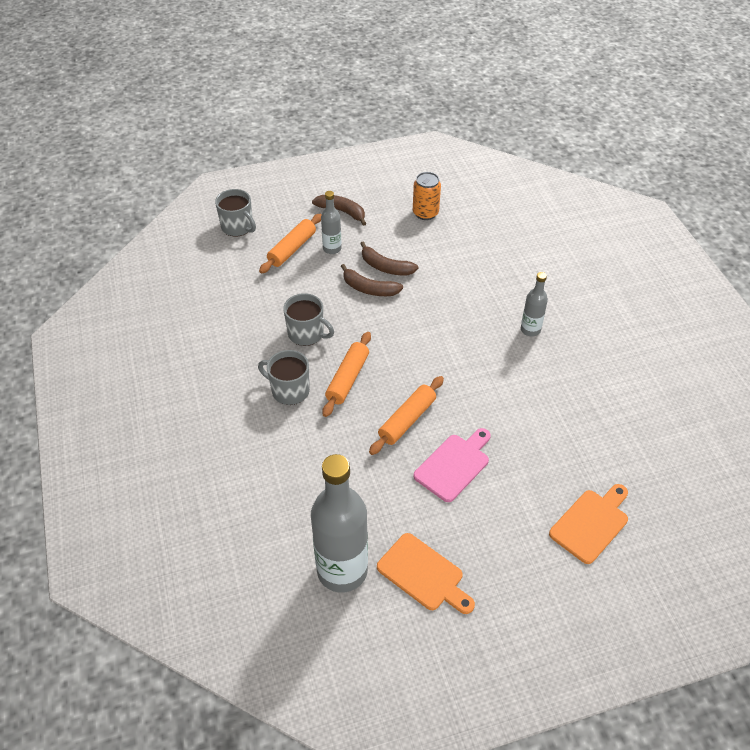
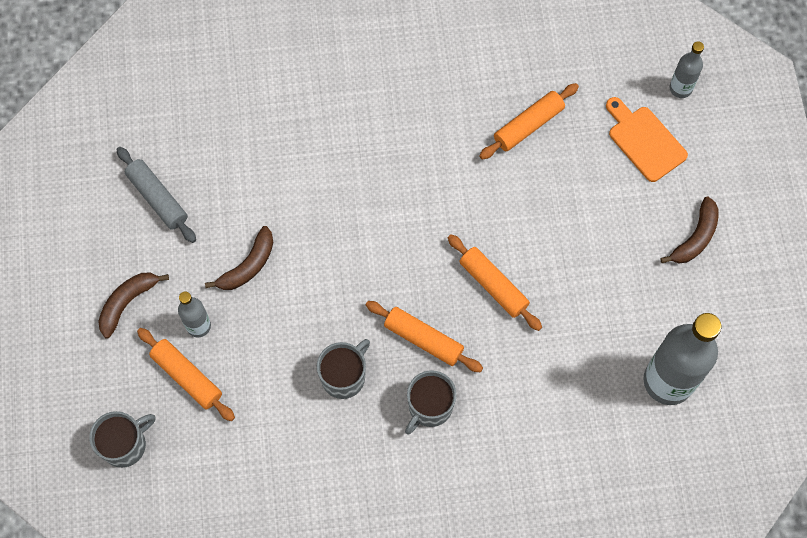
camera: 80 degrees left, 20 degrees up
brown banana [341,264,403,296] -> brown banana moved to [660,196,719,263]
orange cutting board [377,533,475,614] -> none
orange can [413,172,441,220] -> grey rolling pin [116,147,196,243]
pink cutting board [413,428,491,502] -> none
grey bottle [521,272,548,337] -> grey bottle moved to [670,41,704,98]
none -> orange rolling pin [479,83,579,159]

